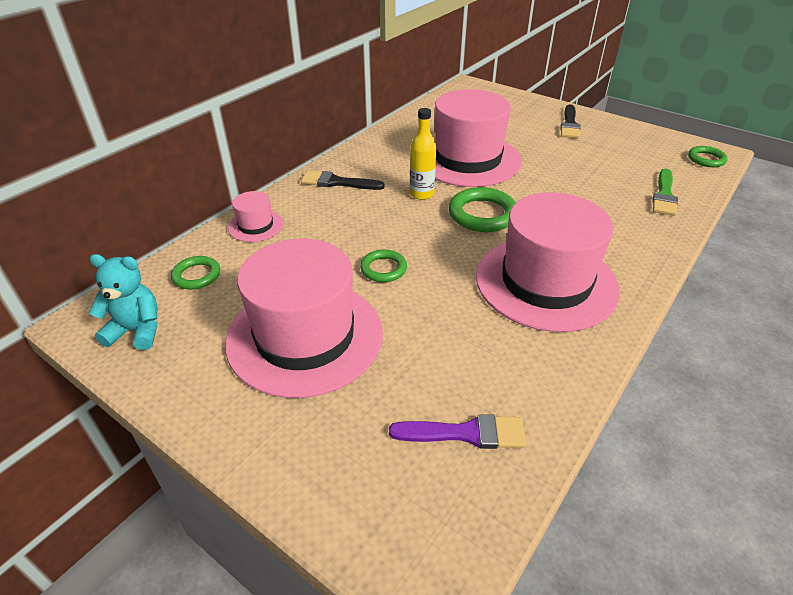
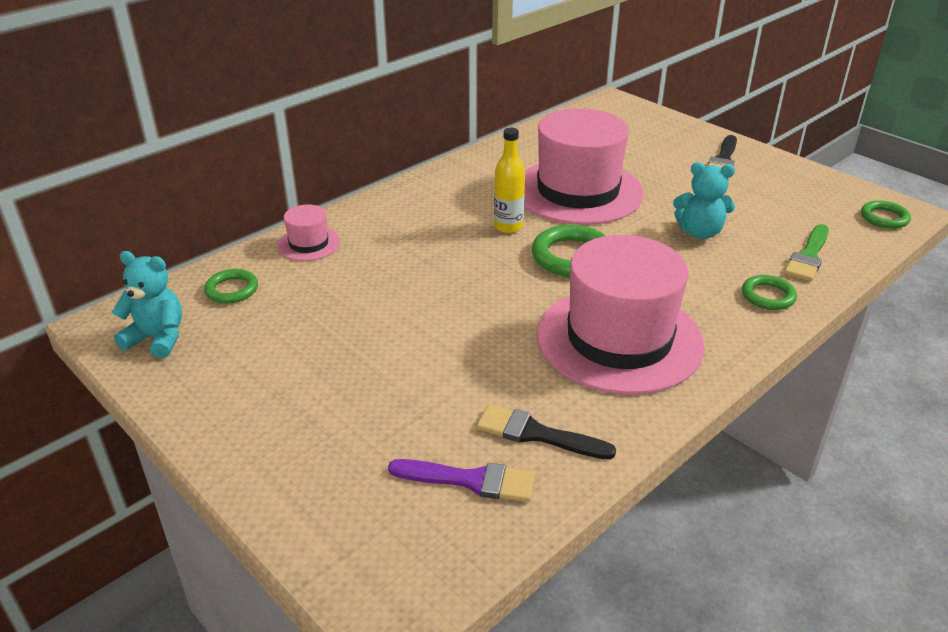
camera: 10 degrees right, 5 degrees down
pink hat [225,239,383,398] -> none
black brush [301,171,385,190] -> black brush moved to [477,404,616,460]
green ring [360,249,407,282] -> green ring moved to [742,275,797,310]
none -> turquoise teddy bear [673,162,735,239]

